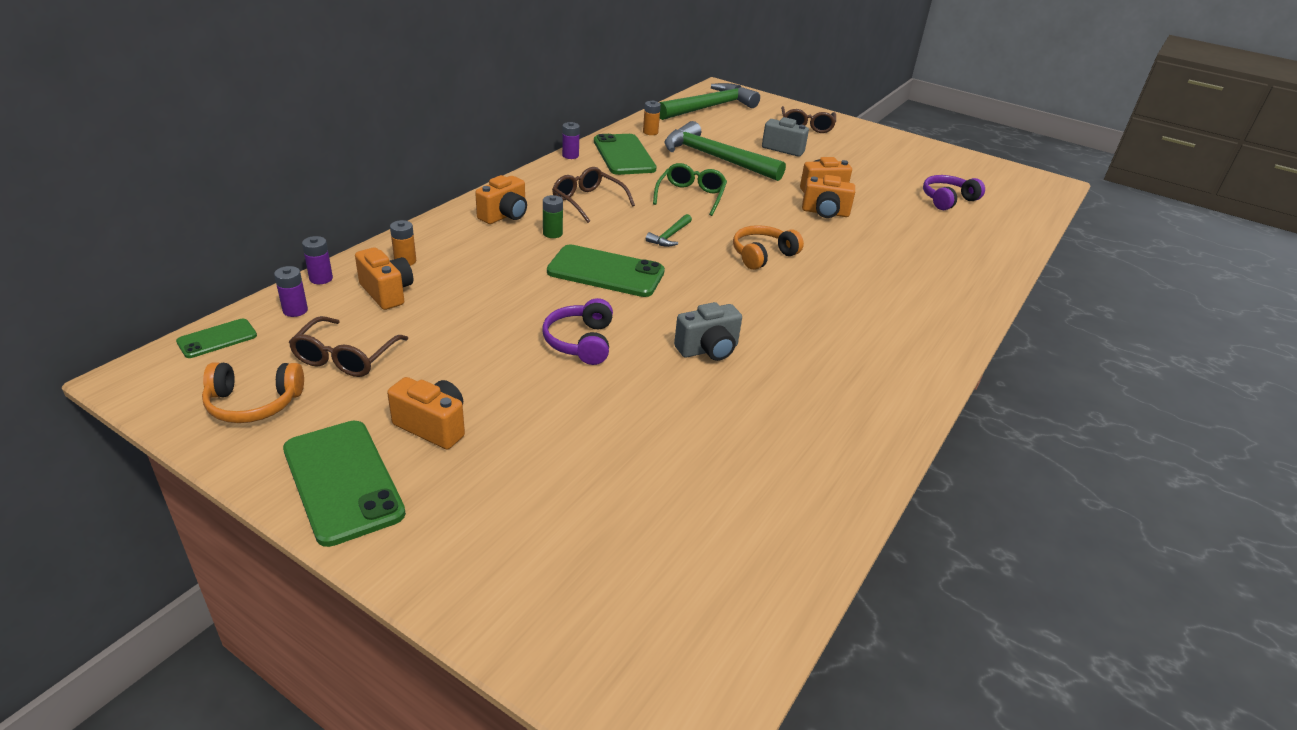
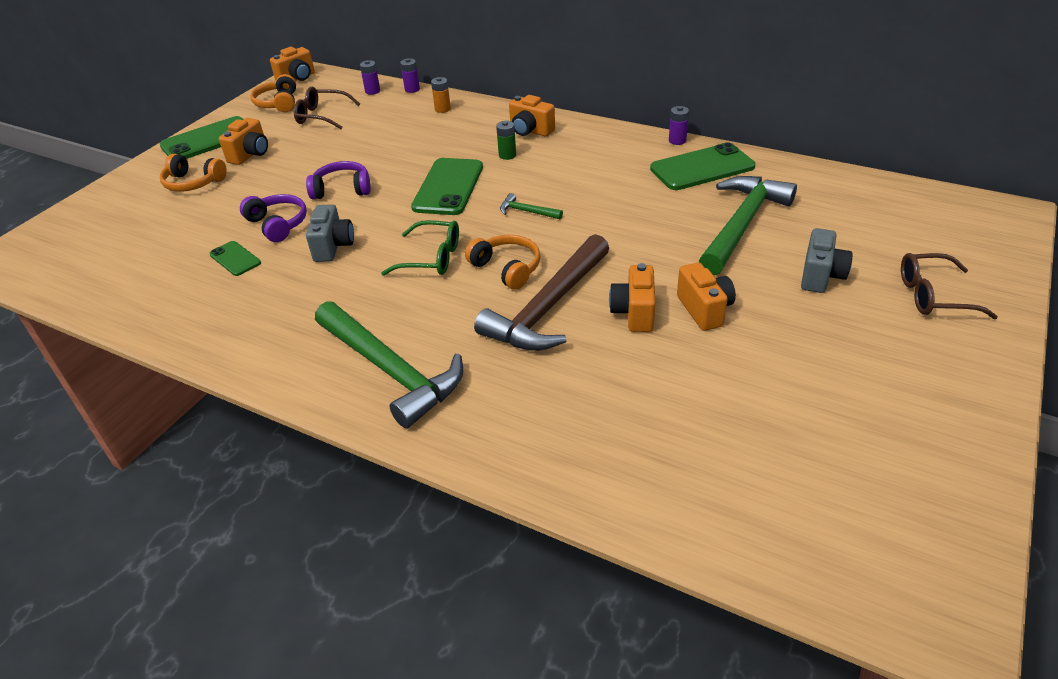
camera: 90 degrees right, 5 degrees up
green phone [176,318,257,358] -> green phone moved to [209,241,261,276]
orange camera [355,247,413,310] -> orange camera moved to [270,47,315,81]
brown glasses [552,167,635,223] -> none
orange battery [643,100,661,135] -> none
green glasses [653,163,727,216] -> green glasses moved to [381,220,459,276]
green hammer [660,83,760,120] -> green hammer moved to [315,301,463,428]
grey camera [674,302,742,361] -> grey camera turned 150 degrees counterclockwise [306,204,354,262]
purple headphones [923,175,985,210] -> purple headphones moved to [240,194,307,242]
none -> orange headphones [160,154,227,192]
none -> brown hammer [474,234,609,351]

